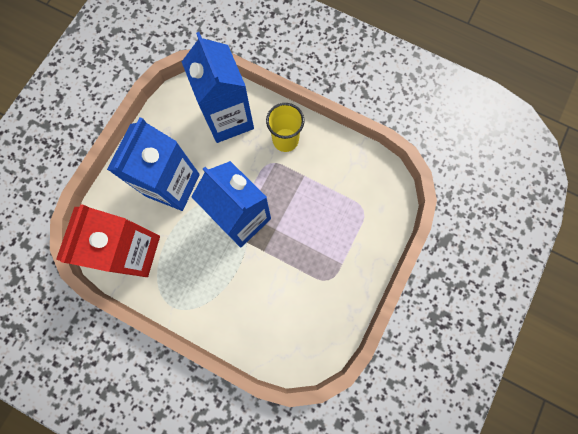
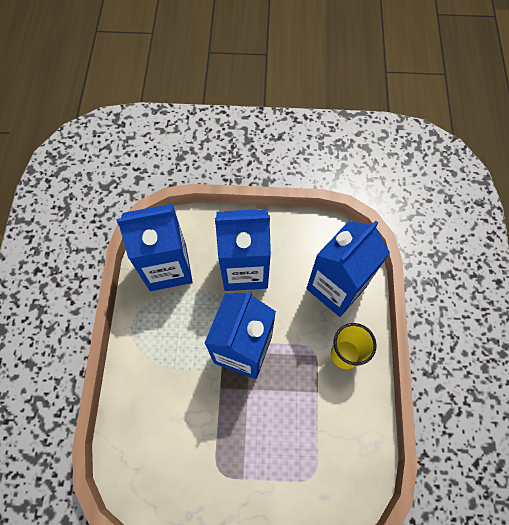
camera: 65 degrees right, 10 degrees down
red carton [56,204,160,277] -> blue carton [116,204,193,291]

